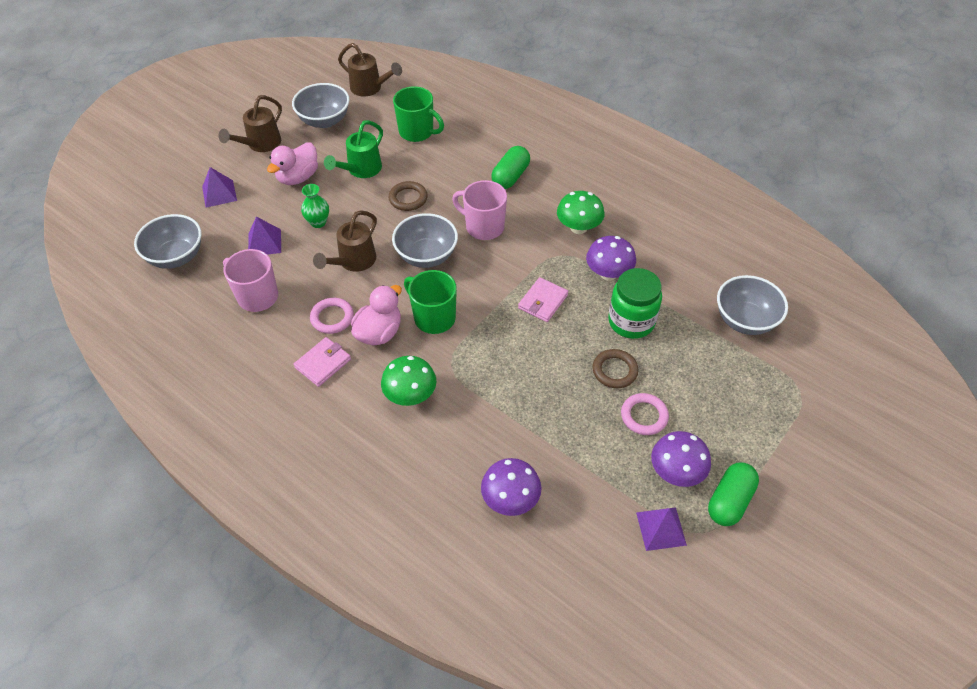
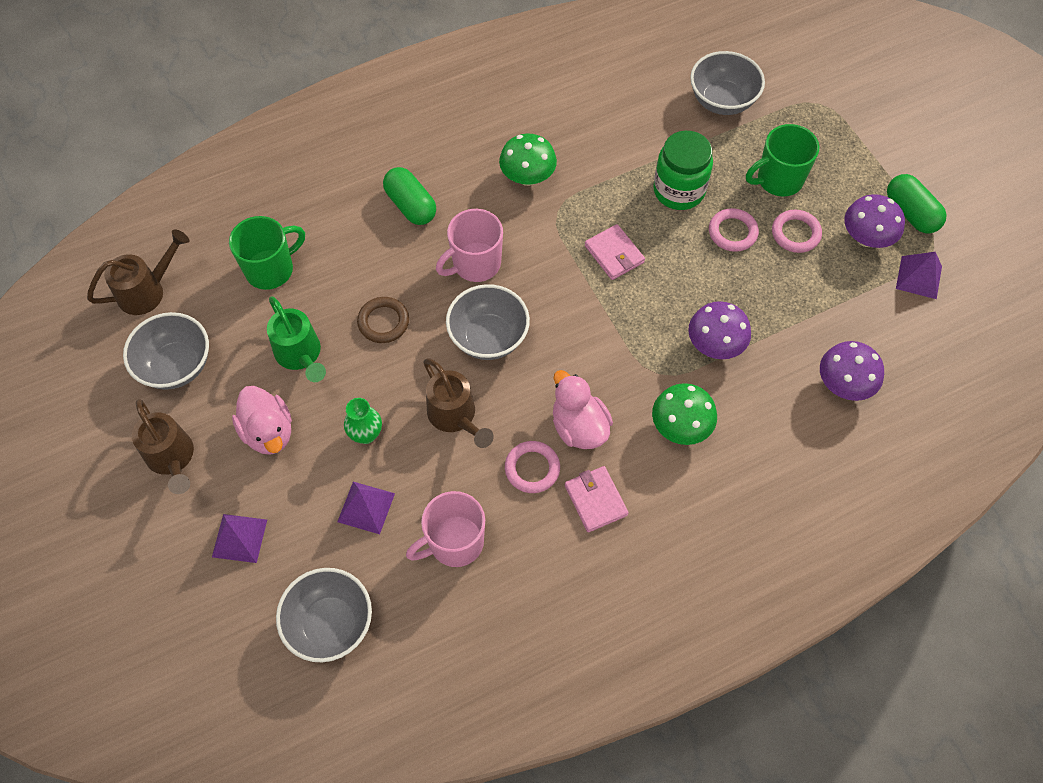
camera: 65 degrees left, 10 degrees up
green mug [404,270,457,334] -> green mug moved to [746,124,819,197]
purple mushroom [586,236,636,281] -> purple mushroom moved to [688,301,751,359]
brown ring [593,349,638,388] -> pink ring [709,208,759,252]

